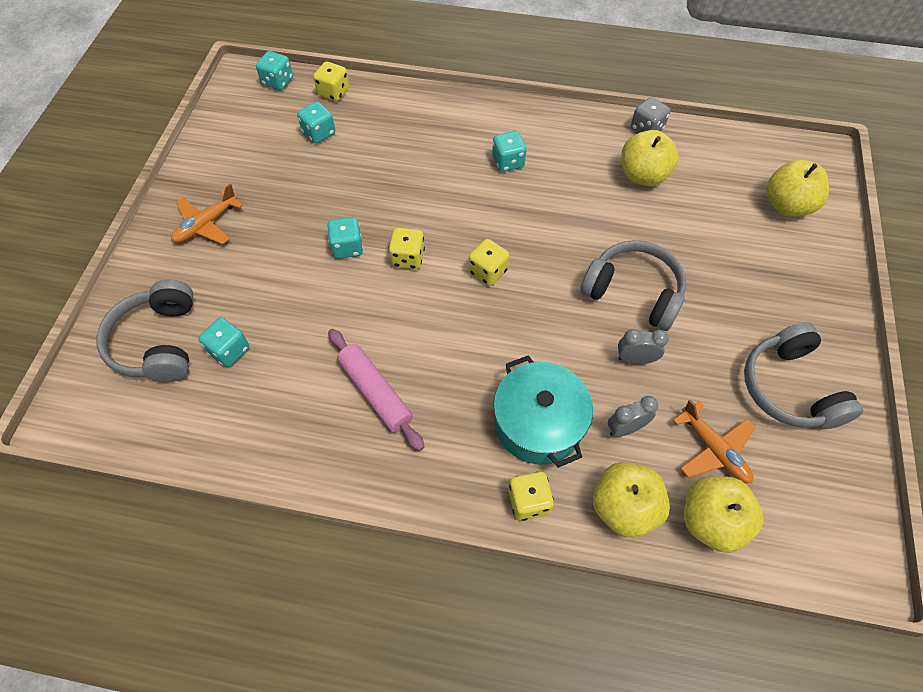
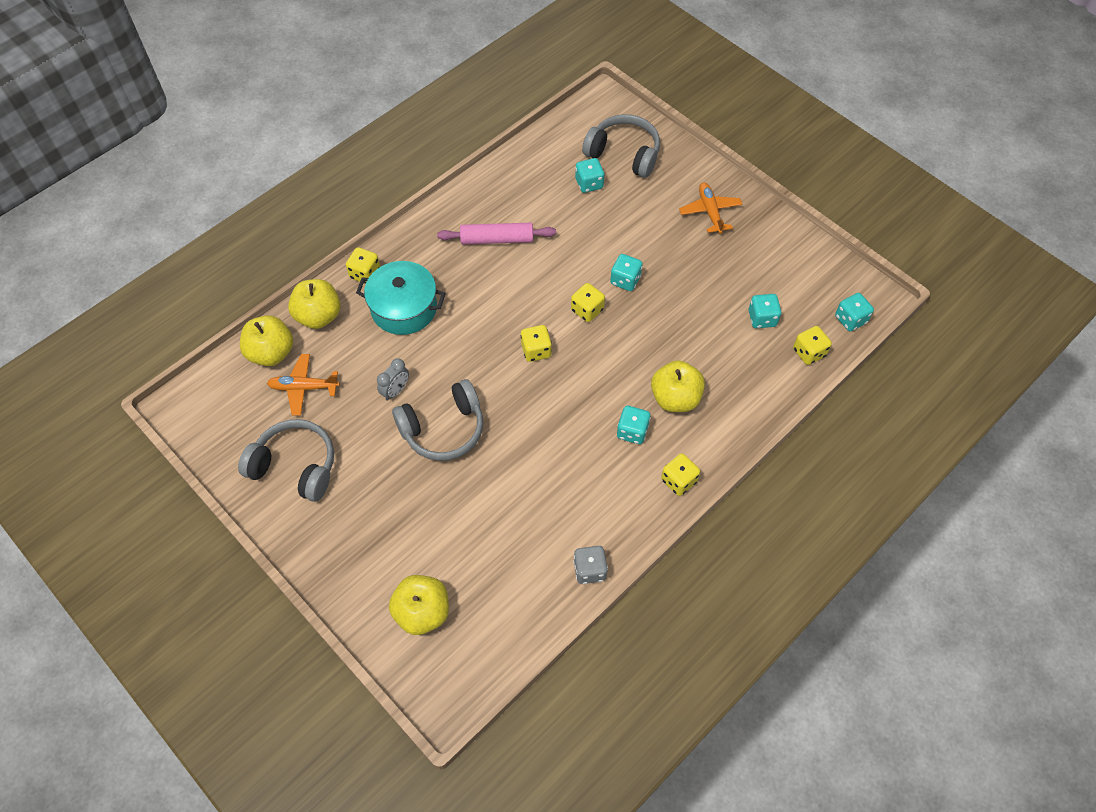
camera: 125 degrees right, 0 degrees up
grey clock [608,396,658,437] -> none
yellow apple [621,130,679,186] -> yellow apple moved to [651,360,705,412]
none -> yellow dice [661,453,700,496]

